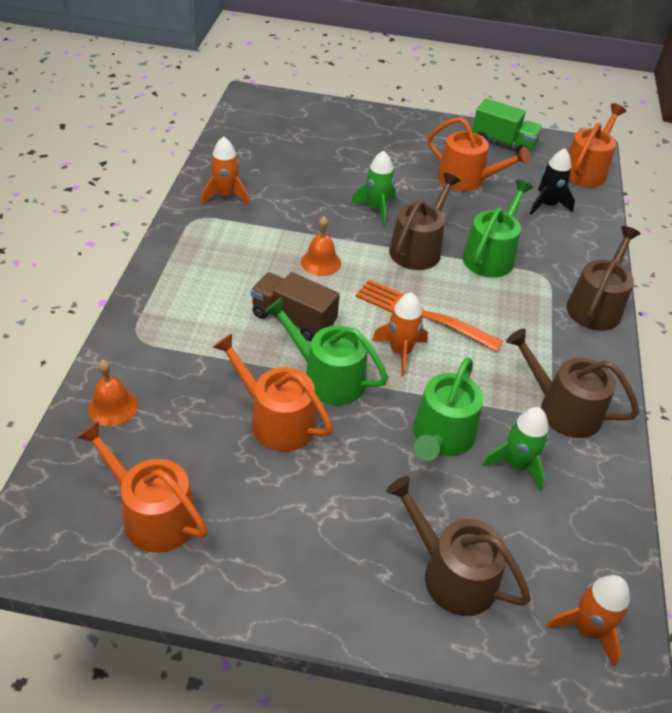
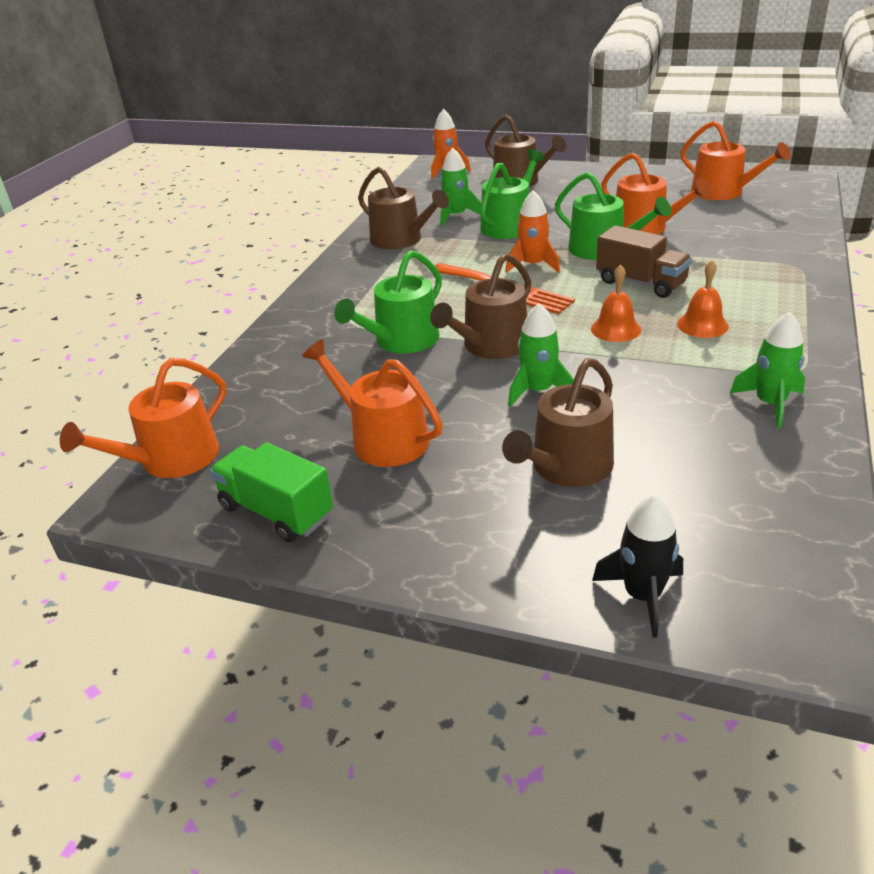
camera: 165 degrees left, 10 degrees down
orange bell [88,360,138,426] -> orange bell moved to [677,260,729,338]
orange rocket [202,136,249,205] -> green rocket [730,312,805,428]
black rocket [530,148,575,215] -> black rocket moved to [592,494,683,638]
brown watering can [567,226,641,331] -> brown watering can moved to [502,358,614,487]

